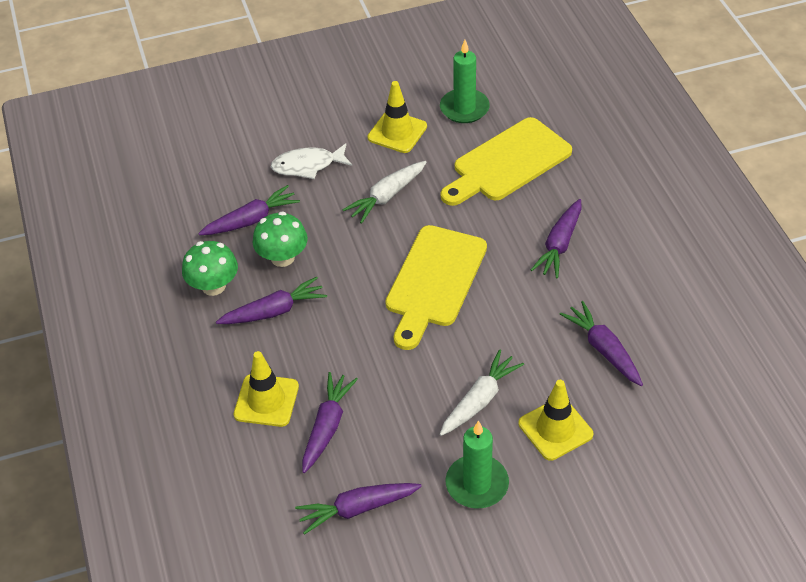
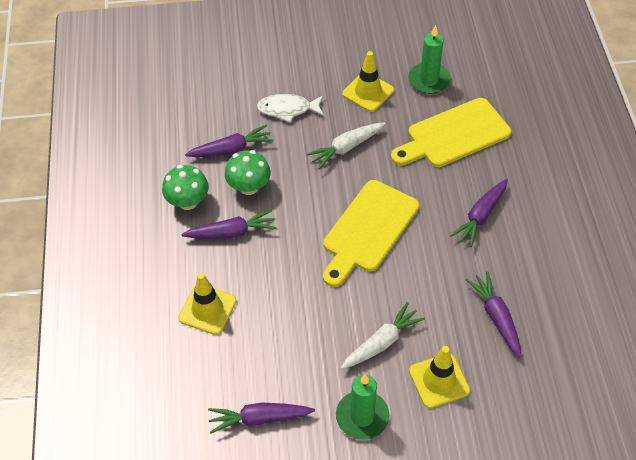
camera: 10 degrees right, 5 degrees up
purple carrot [302,372,358,473] -> none

